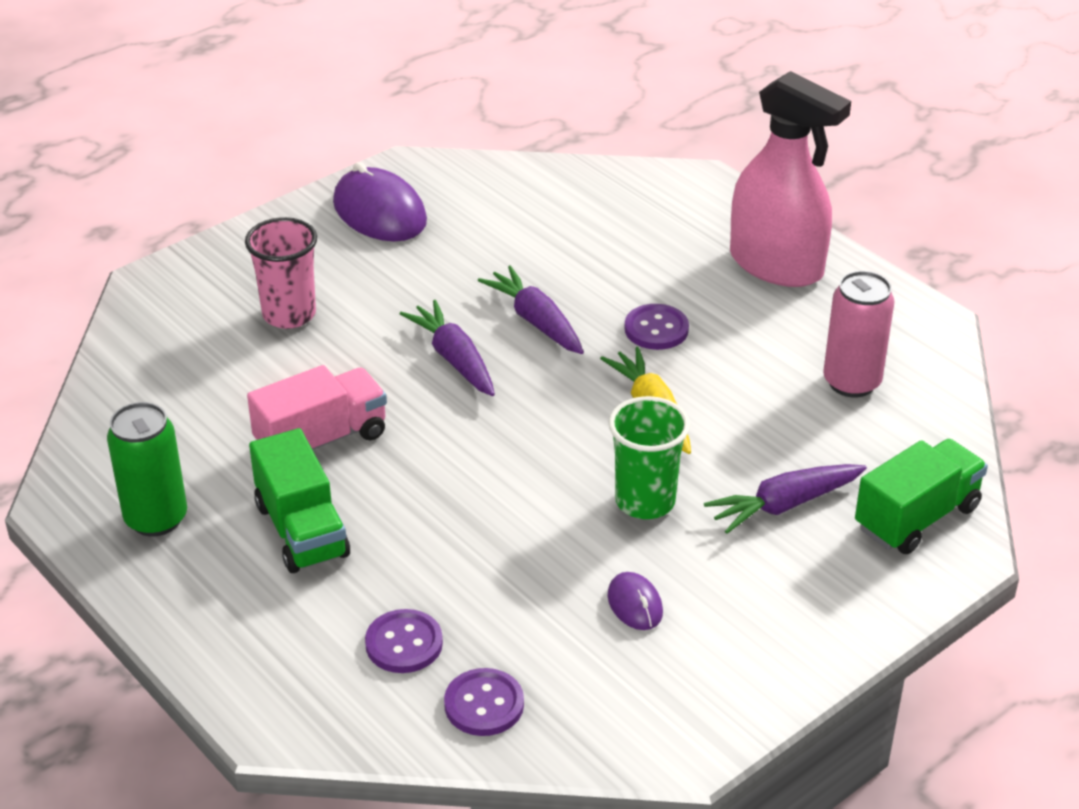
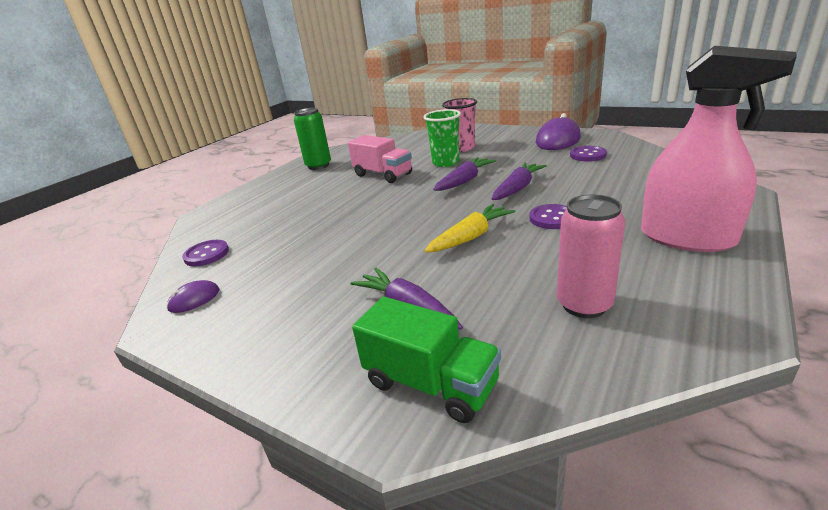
camera: 75 degrees right, 10 degrees down
green truck [249,428,350,573] -> none
purple button [365,609,443,673] -> purple button moved to [570,146,607,162]
purple mouse [607,572,663,630] -> purple mouse moved to [167,280,219,313]
green cup [609,396,690,519] -> green cup moved to [423,109,461,167]
pink spray bottle [730,71,851,287] -> pink spray bottle turned 75 degrees counterclockwise [641,46,797,252]

